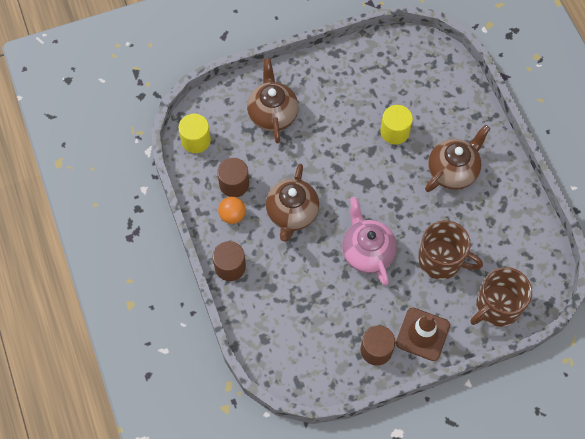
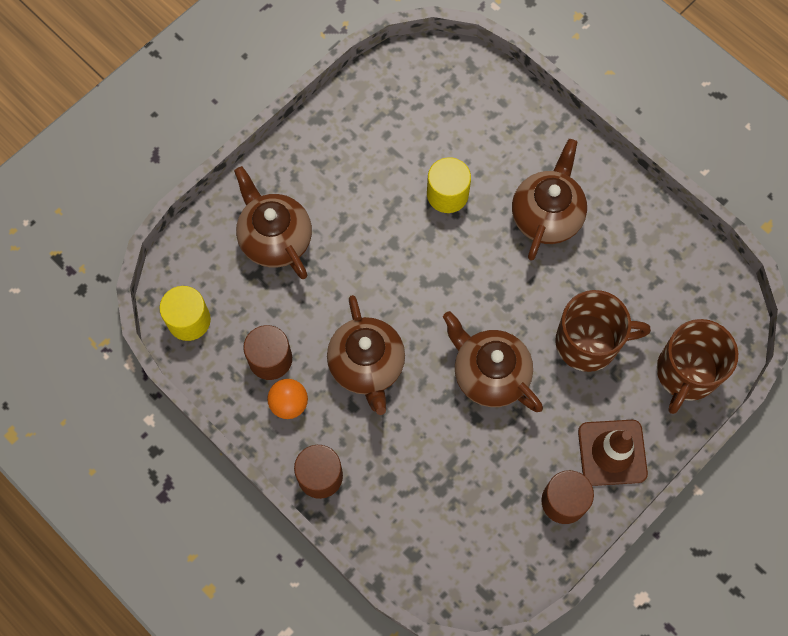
camera: 25 degrees left, 5 degrees up
pink teapot [342,197,397,285] -> brown teapot [443,311,543,412]

